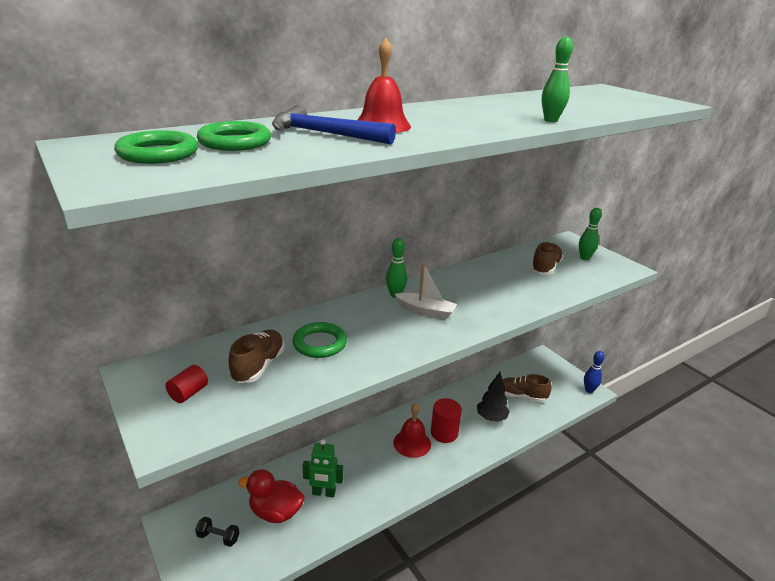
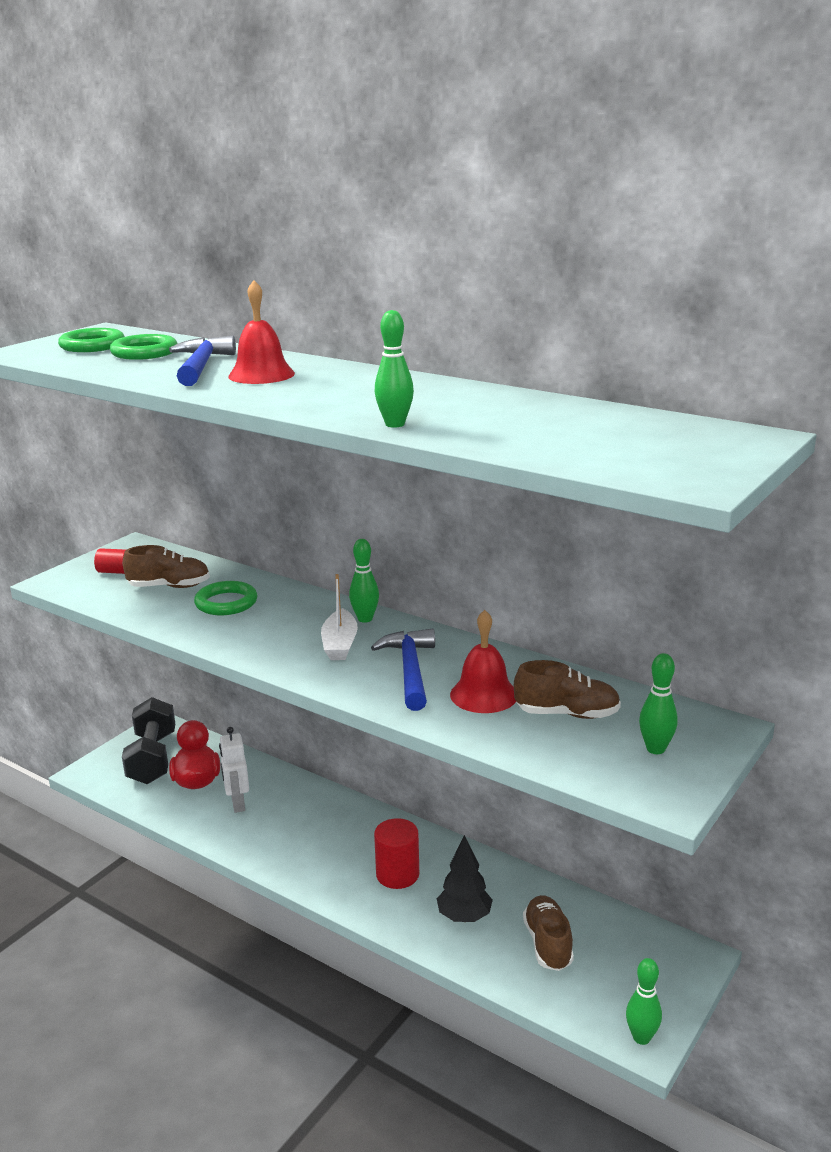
camera: 70 degrees right, 5 degrees down
black dumbbell [195,517,240,547] -> black dumbbell [122,697,175,784], size x2.22
green robot [302,439,343,497] -> white robot [219,727,249,813]
red bell [393,403,431,458] -> red bell moved to [450,610,516,713]
blue bowling pin [584,351,604,393] -> green bowling pin [626,958,662,1045]
none -> blue hammer [371,628,435,711]

